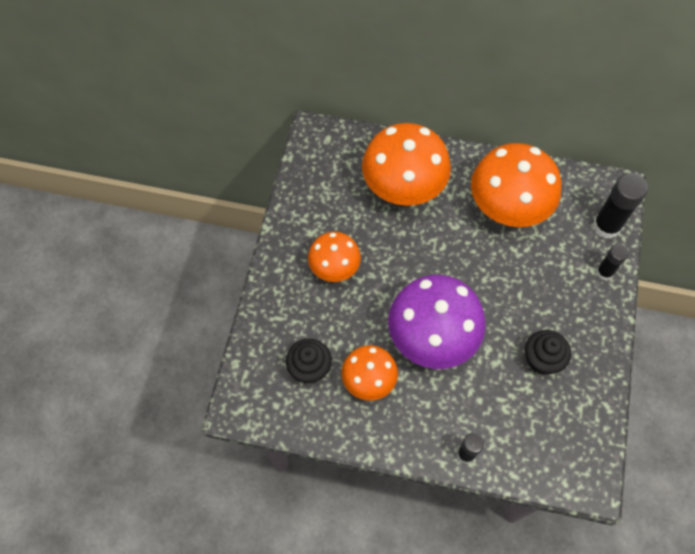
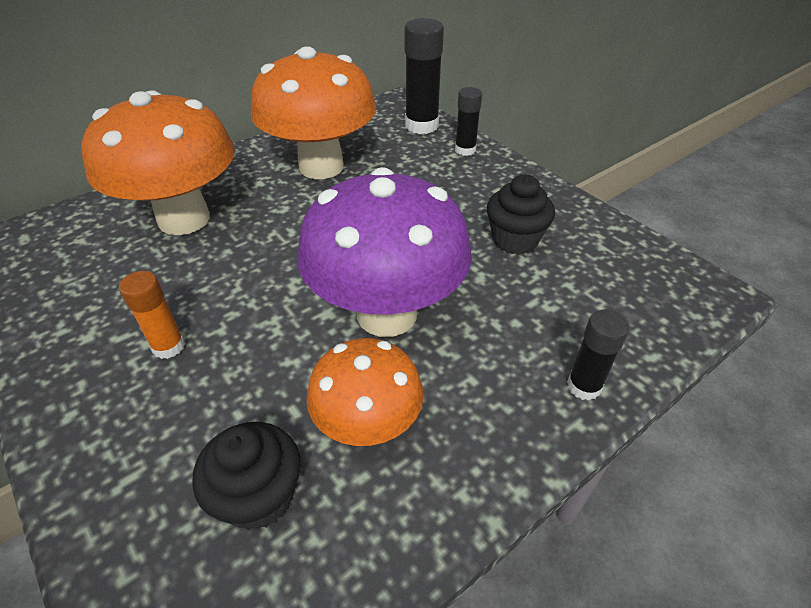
camera: 50 degrees left, 20 degrees down
orange mushroom [308,232,361,282] -> orange glue stick [119,271,185,359]

